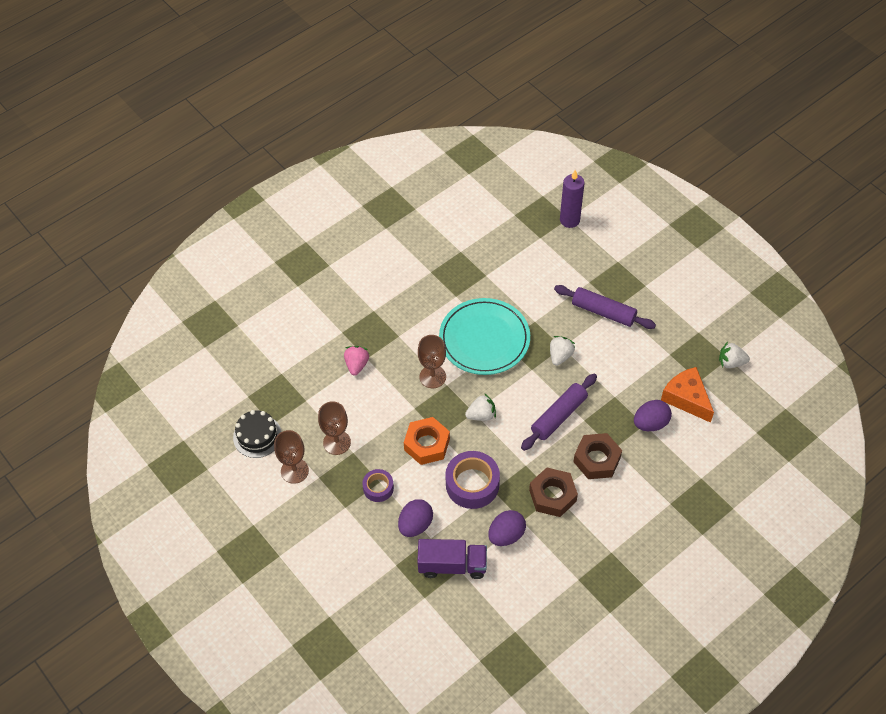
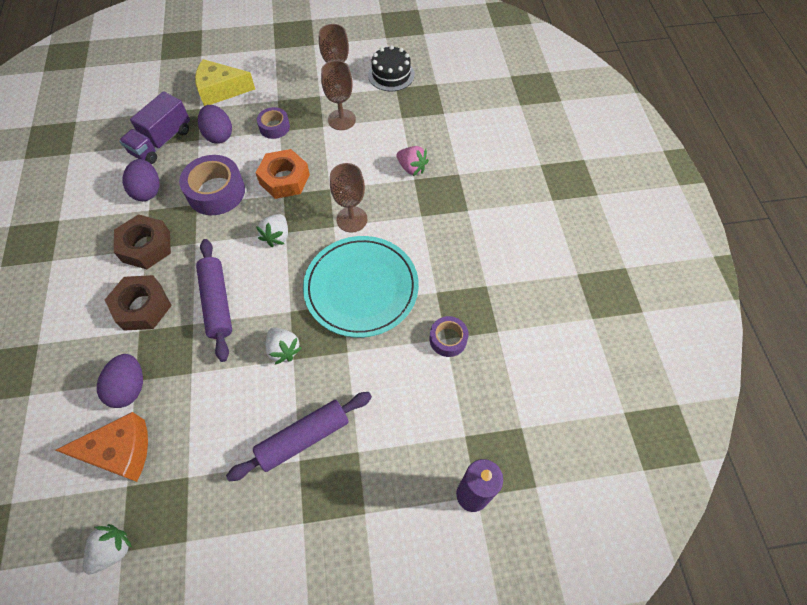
camera: 120 degrees right, 5 degrees up
none -> yellow cheese [195,59,255,106]
none -> purple tape [430,316,469,357]

